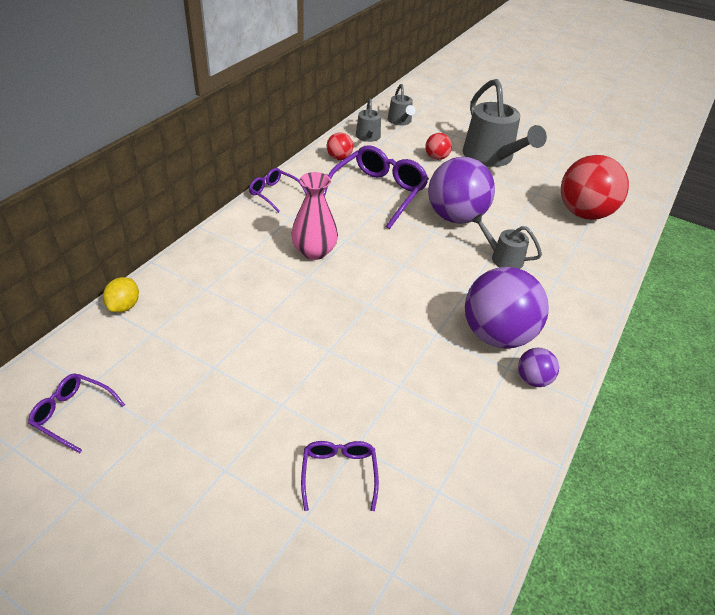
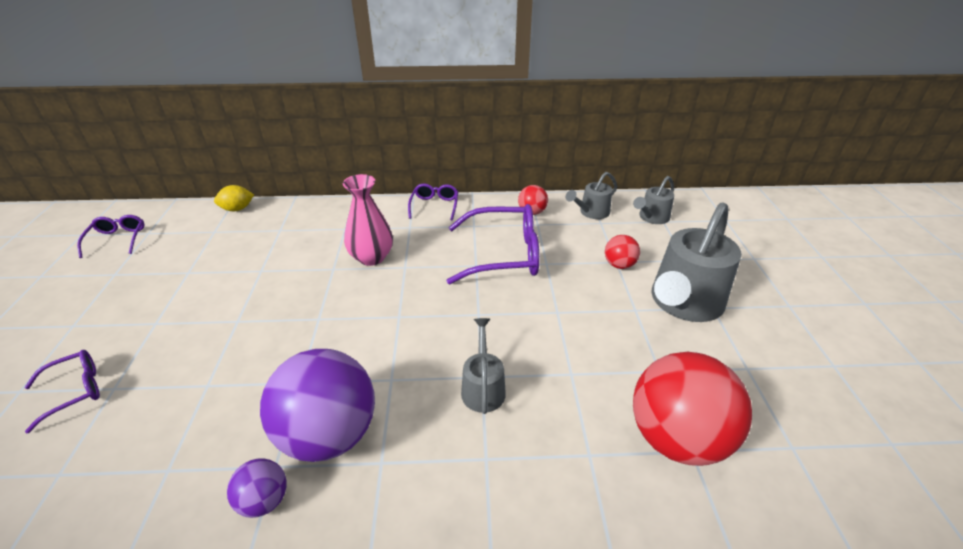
camera: 60 degrees right, 5 degrees down
purple ball [428,157,495,224] -> none

